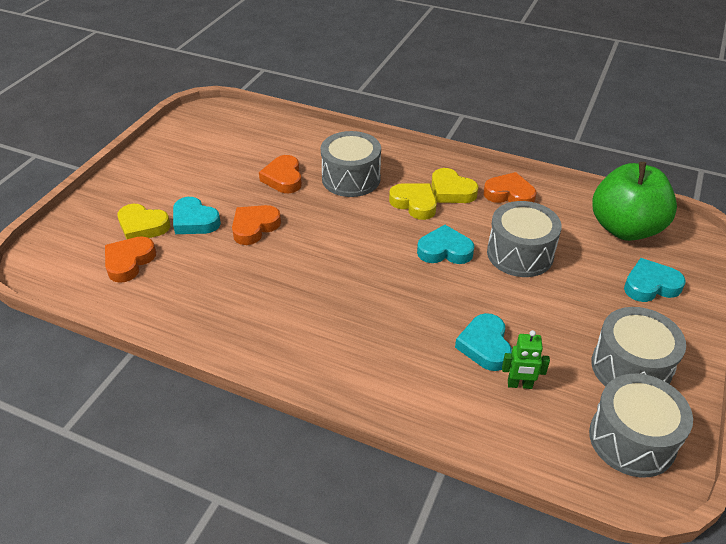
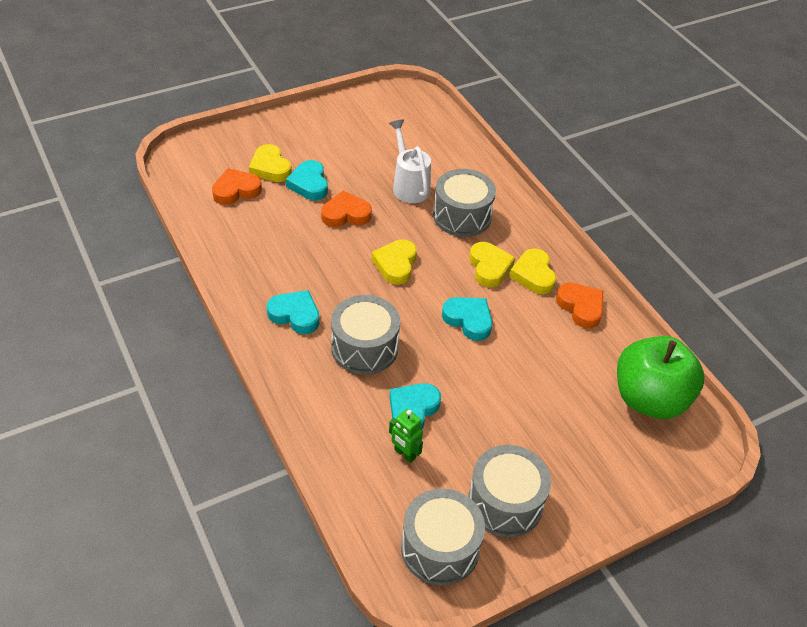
camera: 35 degrees right, 5 degrees up
orange heart [259,155,302,193] -> white watering can [389,119,431,203]
grey drum [487,201,562,277] -> grey drum moved to [331,295,400,375]
turquoise heart [624,258,686,302] -> turquoise heart moved to [267,290,319,334]
none -> yellow heart [372,239,417,285]

